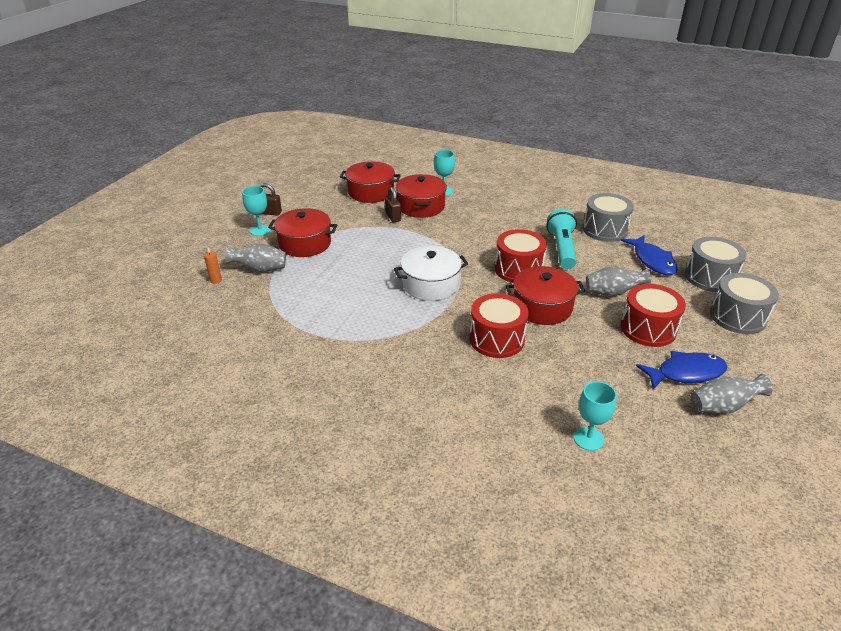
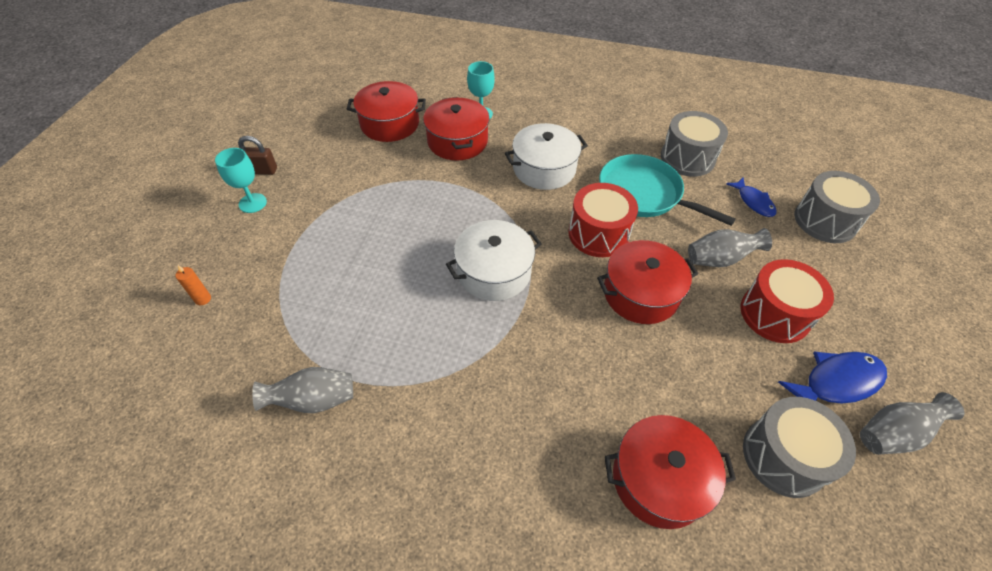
camera: 10 degrees left, 15 degrees up
grey vase [225,244,286,272] -> grey vase moved to [252,367,353,413]
red pot [268,208,337,257] -> red pot moved to [604,415,736,529]
brown padlock [385,187,401,222] -> none
red drum [469,293,529,358] -> none
turquoise flashlight [546,209,577,269] -> turquoise pan [599,154,736,226]
turquoise goblet [574,381,617,451] -> none
blue fish [621,235,678,275] -> blue fish [726,178,777,217], size x0.65
grey drum [710,273,779,334] -> grey drum moved to [743,397,856,498]
none -> white pot [505,123,588,190]

